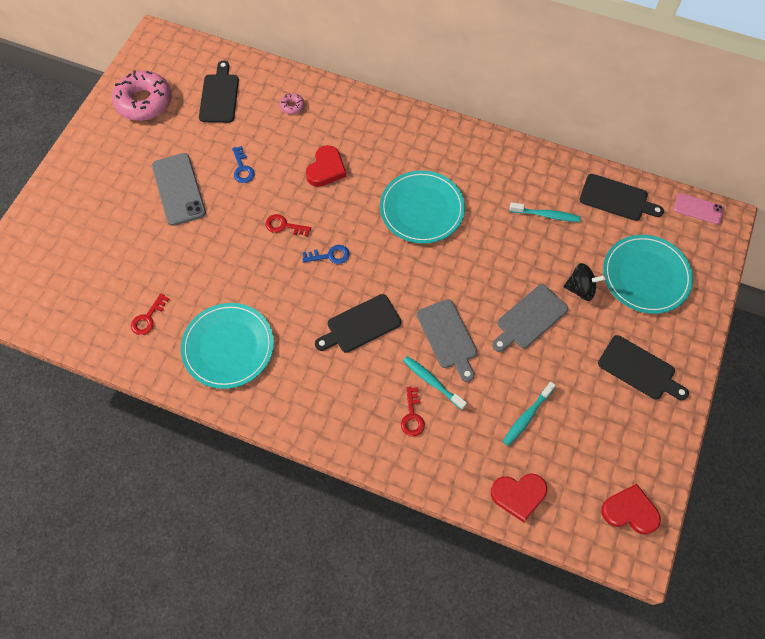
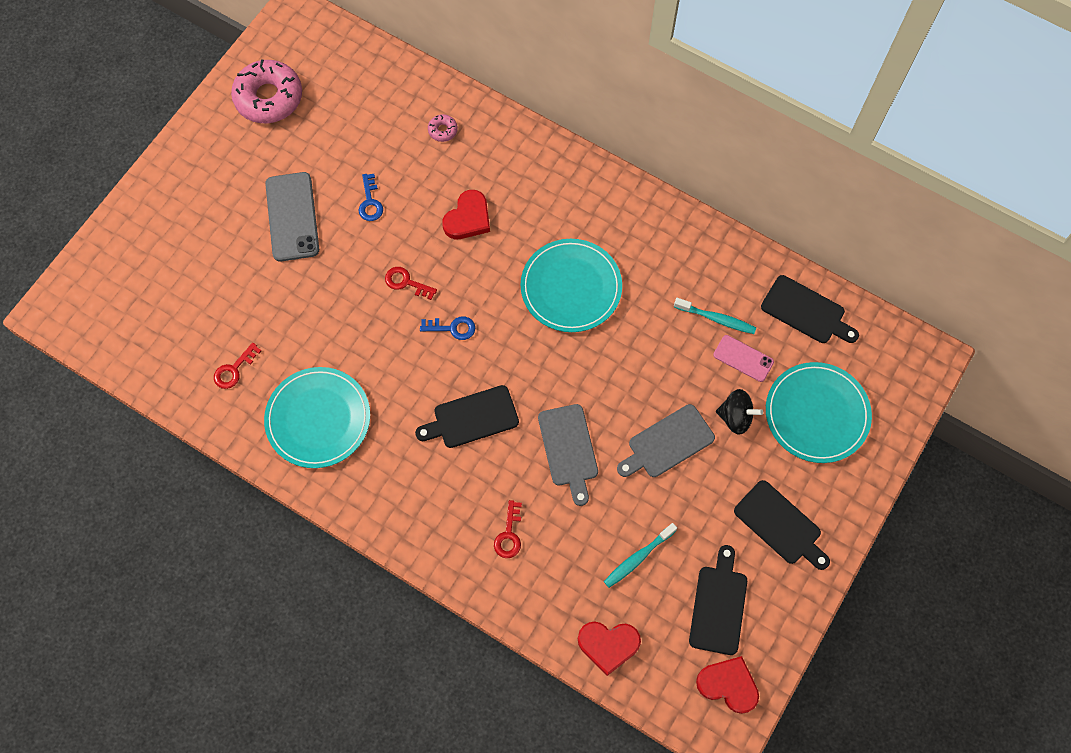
camera: 10 degrees right, 5 degrees up
black cutting board [199,61,239,123] -> black cutting board moved to [689,545,747,655]
turquoise toothbrush [403,356,467,410] -> none
pink phone [674,193,724,224] -> pink phone moved to [713,335,774,382]

